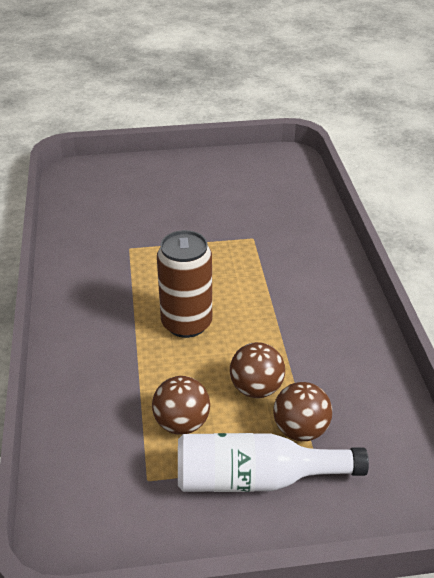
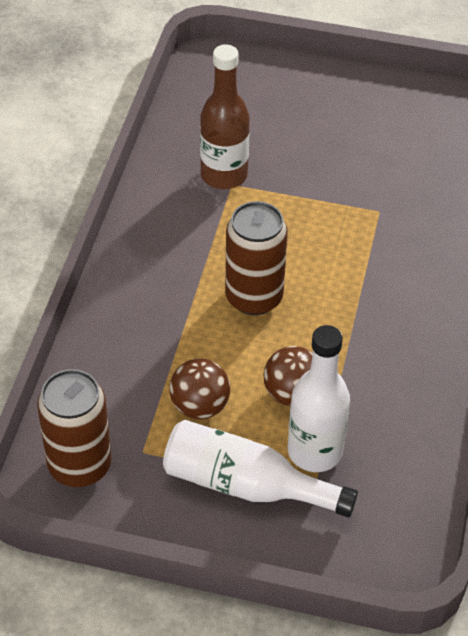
camera: 20 degrees right, 10 degrees up
brown ball [273,382,332,441] -> white bottle [288,325,350,472]
none -> brown can [37,369,111,487]
none -> brown bottle [200,44,250,189]

